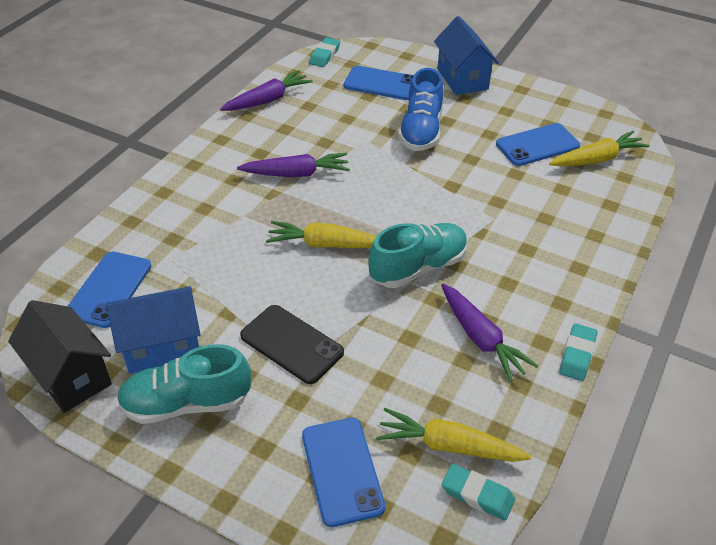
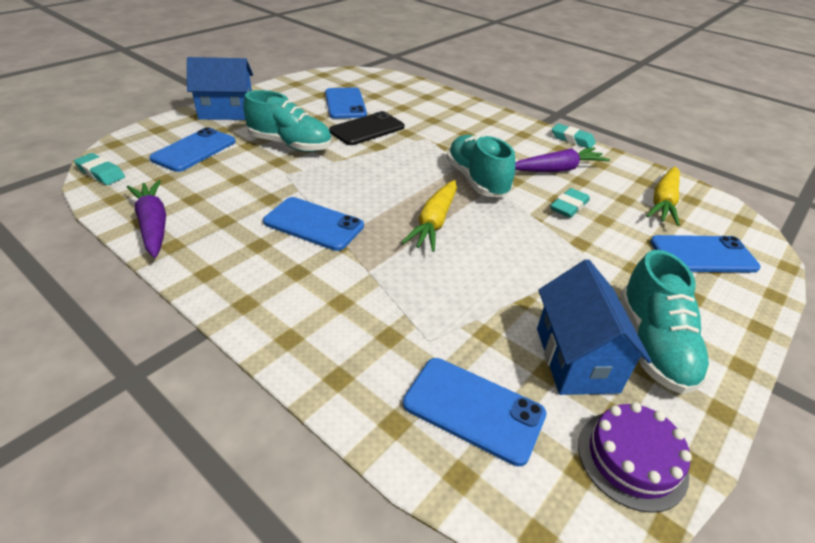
camera: 80 degrees left, 5 degrees down
black house [8,300,112,413] -> purple cake [578,402,692,513]
purple carrot [237,153,350,177] -> blue phone [263,197,364,251]
black phone [240,305,344,384] -> black phone moved to [329,111,405,145]
blue shoe [398,68,444,151] -> turquoise shoe [243,90,332,152]
turquoise eraser [442,464,515,521] -> turquoise eraser moved to [550,188,590,218]
yellow carrot [549,131,650,166] -> none

